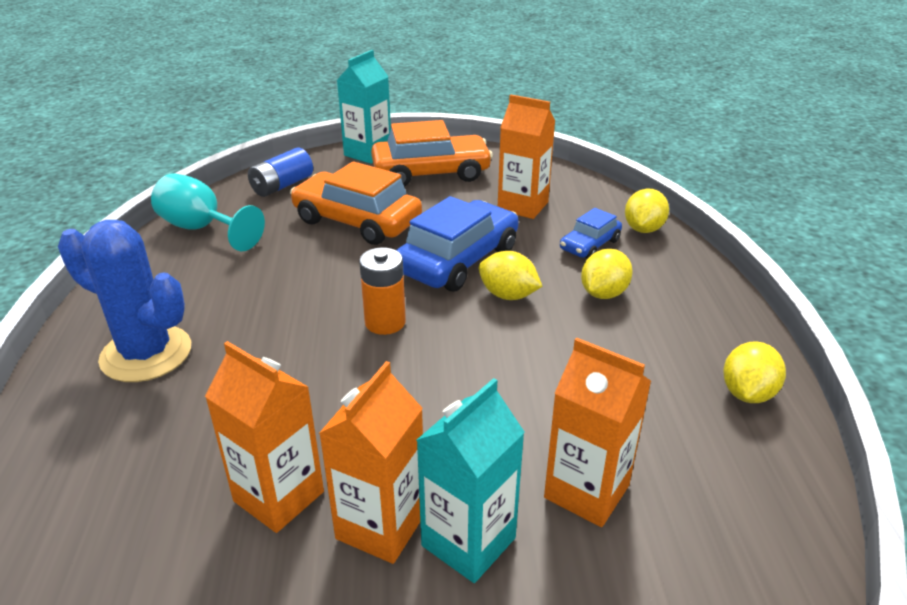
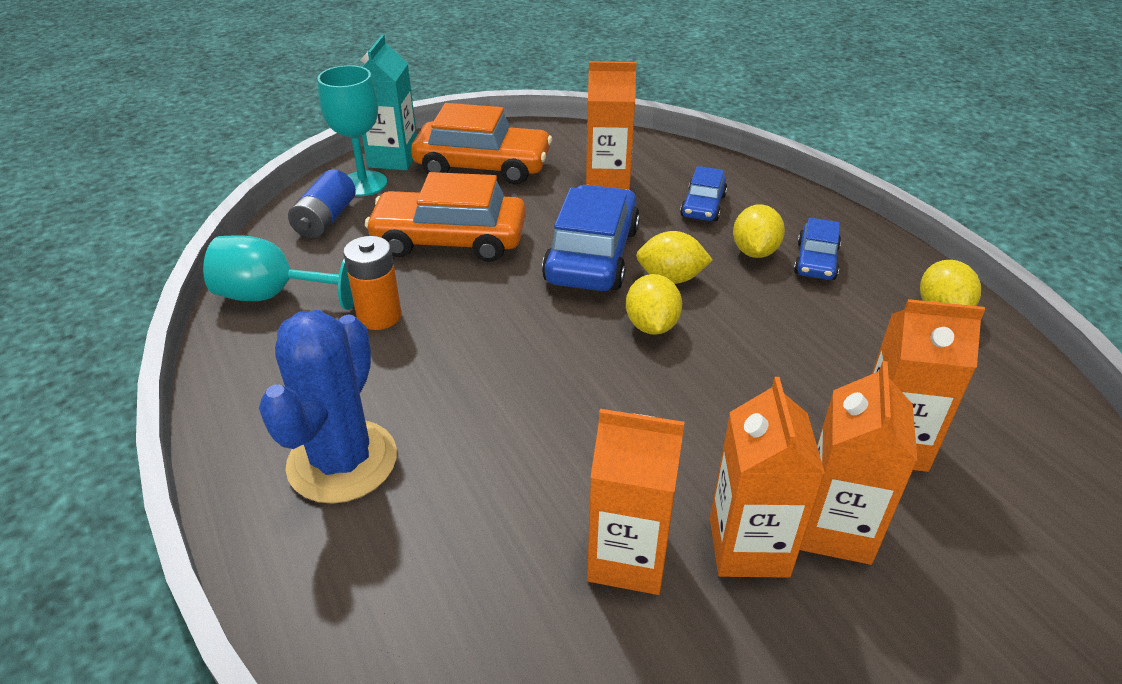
camera: 25 degrees left, 5 degrees up
blue cactus [58,220,191,382] -> blue cactus turned 75 degrees counterclockwise [259,310,397,504]
orange battery [359,247,406,335] -> orange battery moved to [343,236,401,330]
orange car [371,120,493,187] -> orange car turned 45 degrees clockwise [411,103,552,185]
turquoise carton [417,378,524,583] -> orange carton [800,361,918,565]
yellow lemon [625,188,669,233] -> yellow lemon moved to [626,274,682,335]
none -> turquoise goblet [317,65,387,196]
none -> blue car [794,218,841,280]

